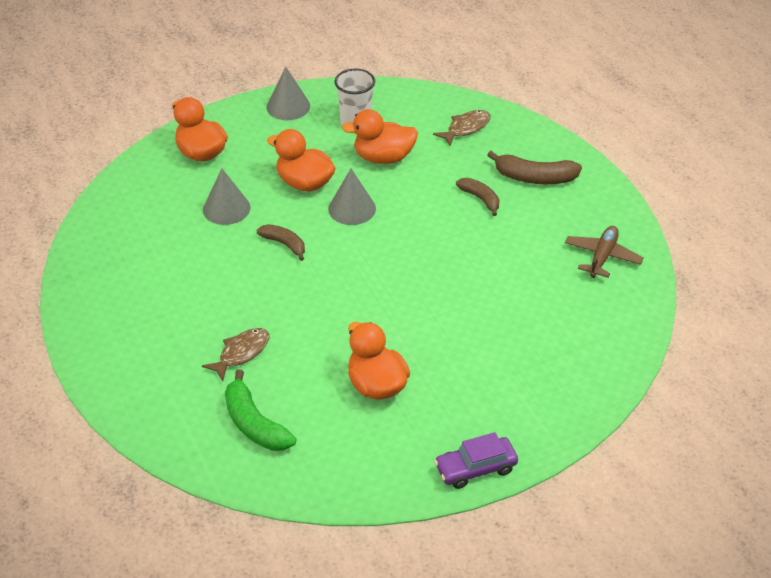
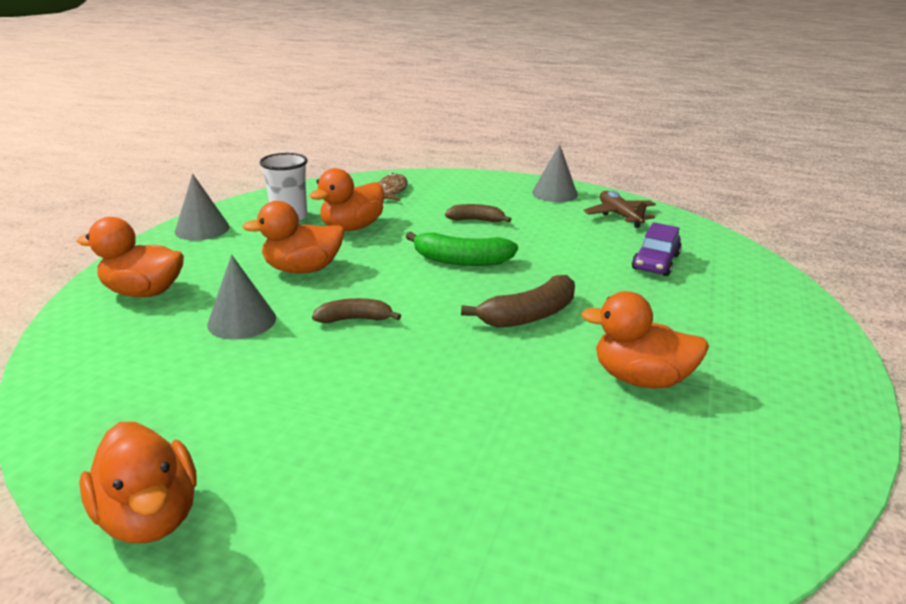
camera: 45 degrees left, 15 degrees down
brown fish [202,328,269,381] -> none
green banana [225,370,296,451] -> green banana moved to [405,232,518,266]
grey cone [328,169,376,225] -> grey cone moved to [532,144,578,202]
purple car [434,432,518,489] -> purple car moved to [632,222,682,276]
brown banana [487,151,582,184] -> brown banana moved to [461,275,575,327]
none -> orange duck [79,422,197,543]

